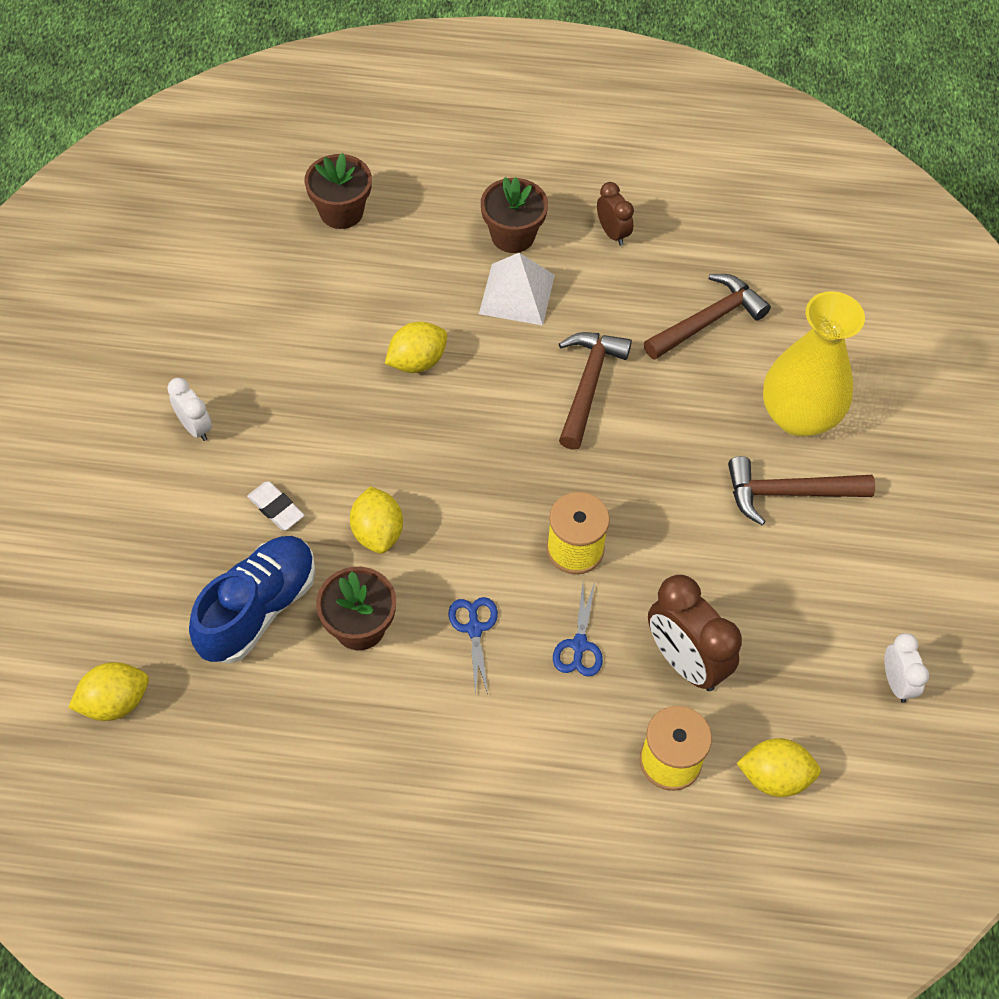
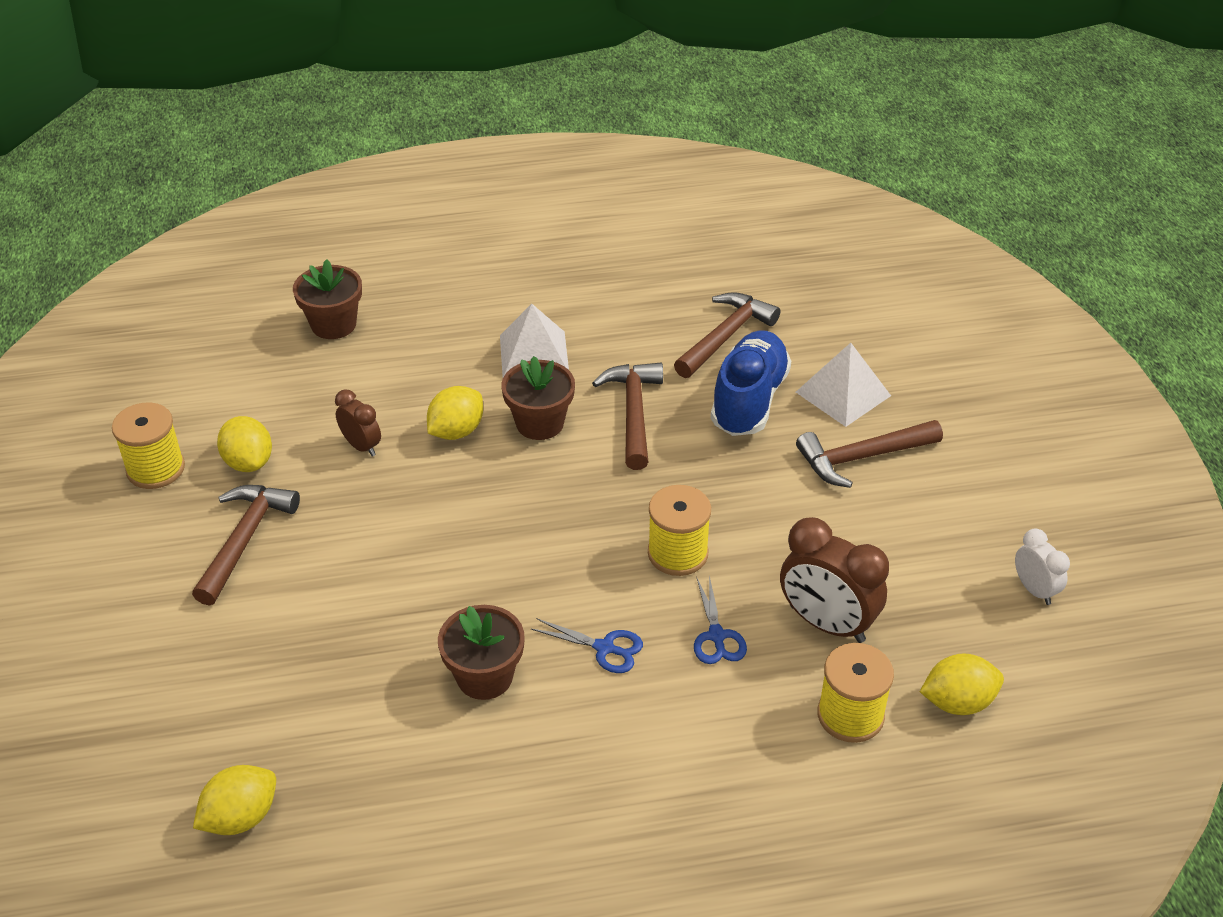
camera: 15 degrees left, 15 degrees down
white clock [167,378,212,441] -> brown hammer [192,485,300,606]
blue shoe [189,536,315,663] -> blue shoe moved to [711,330,791,436]
white eraser [247,481,305,530] -> none
yellow lemon [350,486,403,554] -> yellow lemon moved to [217,416,272,472]
blue scissors [448,597,498,695] -> blue scissors turned 135 degrees clockwise [531,618,643,673]
brown flower pot [481,177,548,253] -> brown flower pot moved to [501,356,575,440]
brown clock [597,182,634,246] -> brown clock moved to [335,389,381,457]
yellow vase [763,291,865,437] -> white pyramid [796,343,891,427]
none -> yellow spool [112,402,185,489]

